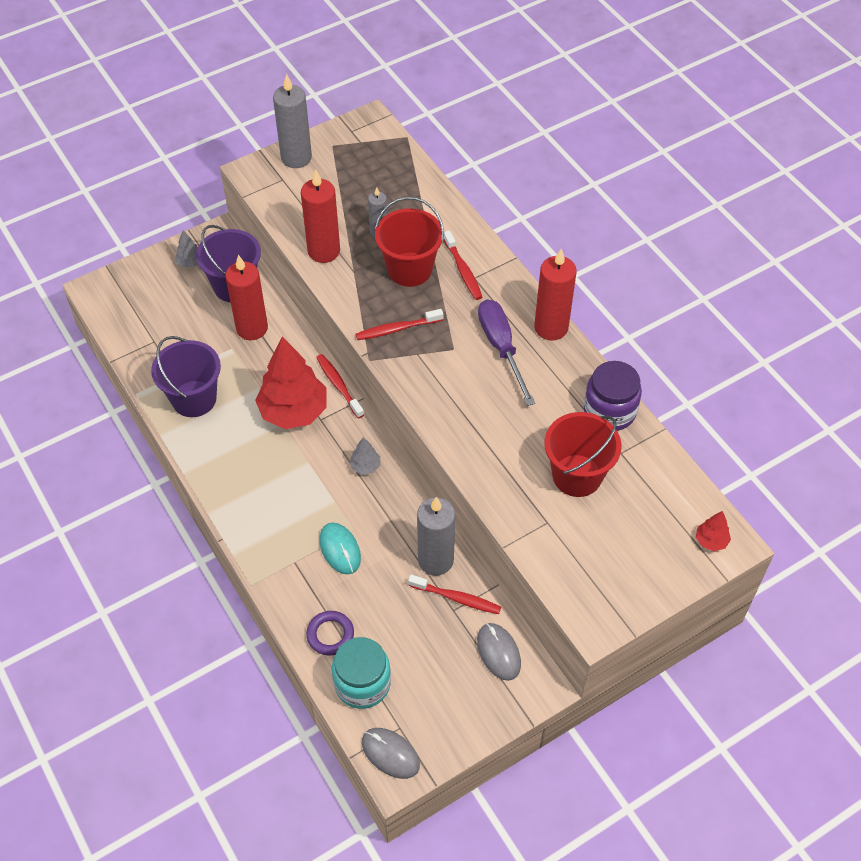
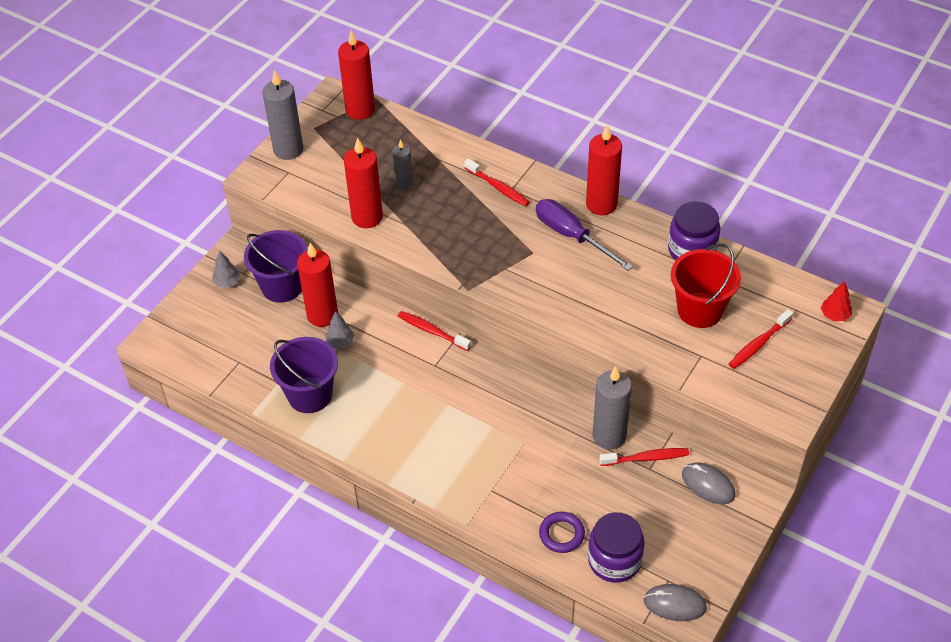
camera: 25 degrees left, 5 degrees down
red tree [255,337,327,429] -> none
turquoise mouse [319,522,361,574] -> none
turquoise jar [332,637,391,709] -> purple jar [588,512,645,583]
grey tree [349,437,381,475] -> grey tree moved to [325,311,354,348]
red toothbrush [355,309,443,340] -> red toothbrush moved to [729,309,793,369]
red bucket [375,197,444,287] -> none
none -> red candle [338,30,375,120]

